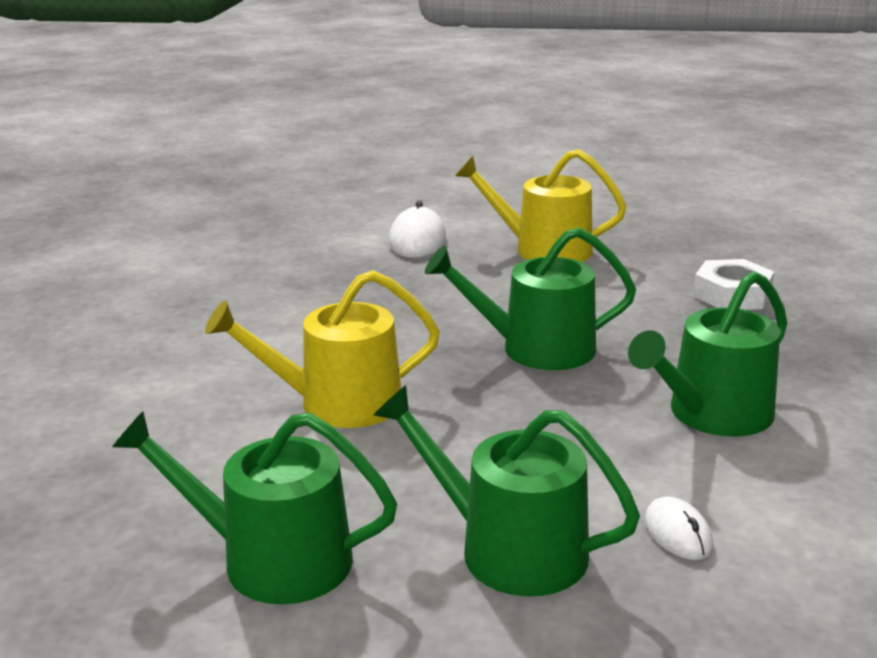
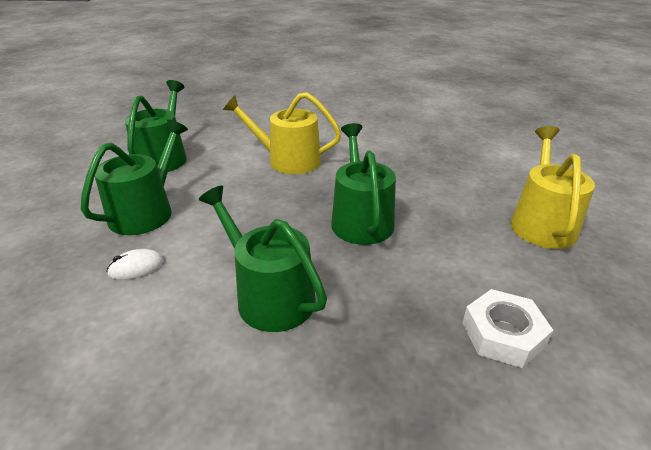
camera: 85 degrees right, 10 degrees up
yellow watering can [205,270,440,428] -> yellow watering can turned 60 degrees counterclockwise [223,92,341,174]
white mouse [389,200,446,258] -> none

